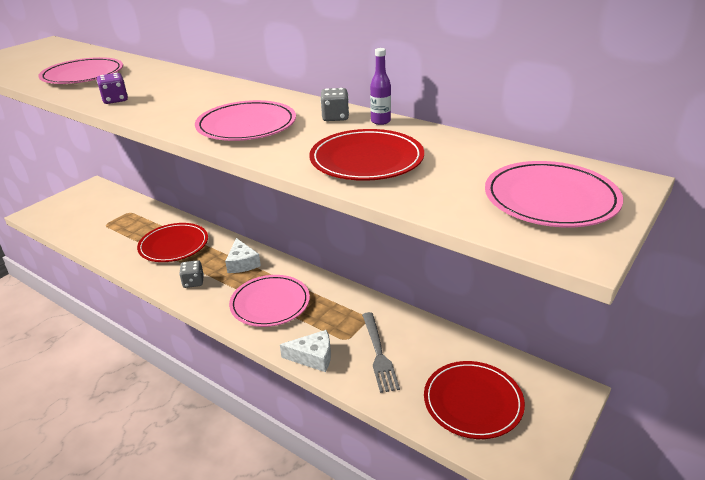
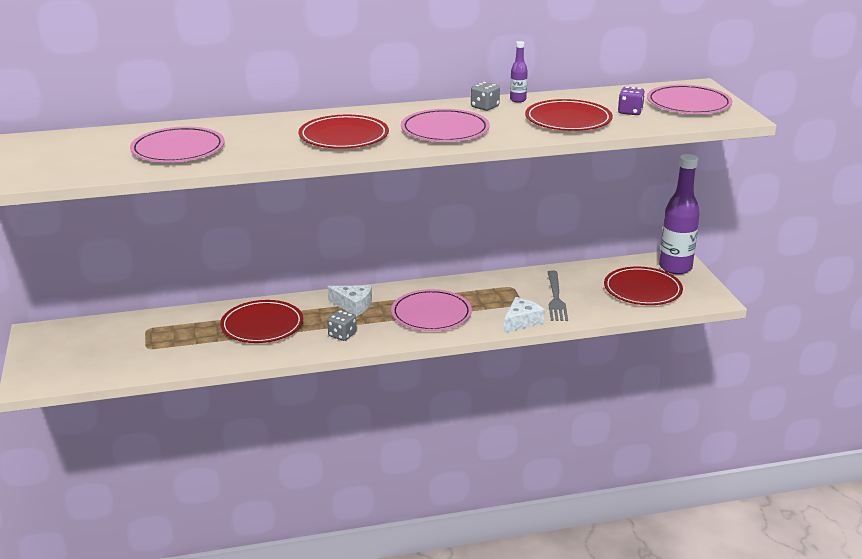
camera: 50 degrees left, 5 degrees down
purple dice [97,73,128,104] -> purple dice moved to [618,87,645,115]
grey fork [362,312,400,393] -> grey fork turned 60 degrees clockwise [548,270,568,321]
none -> red plate [299,115,389,149]
none -> purple bottle [659,154,700,274]

